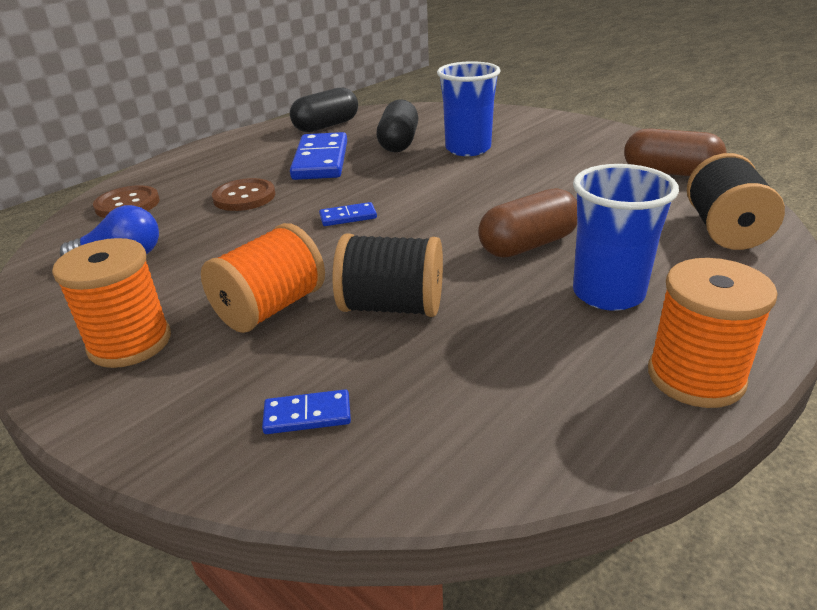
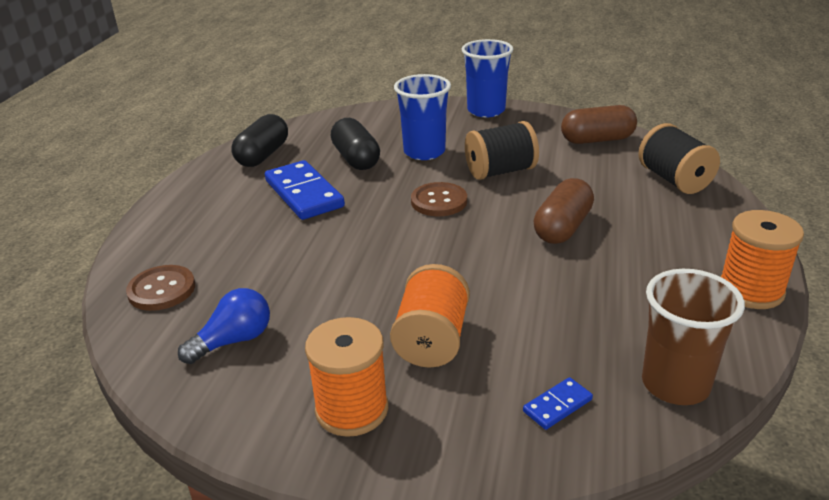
camera: 30 degrees left, 0 degrees up
brown button [212,178,275,211] -> brown button moved to [411,182,467,216]
blue domino [319,202,377,226] -> none
black spool [332,234,443,317] -> black spool moved to [465,121,539,180]
blue cup [573,164,679,311] -> blue cup moved to [462,39,513,117]
none -> brown cup [642,269,745,405]

